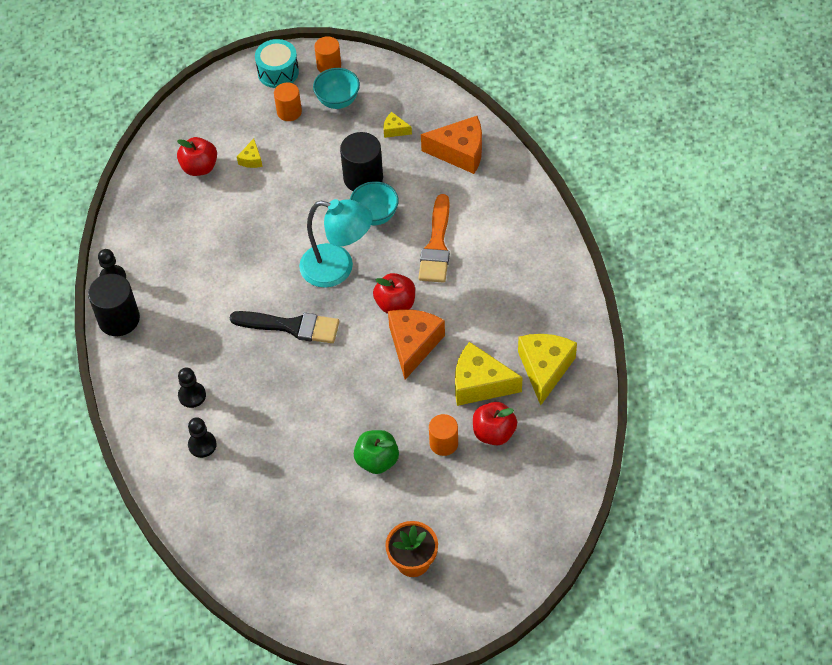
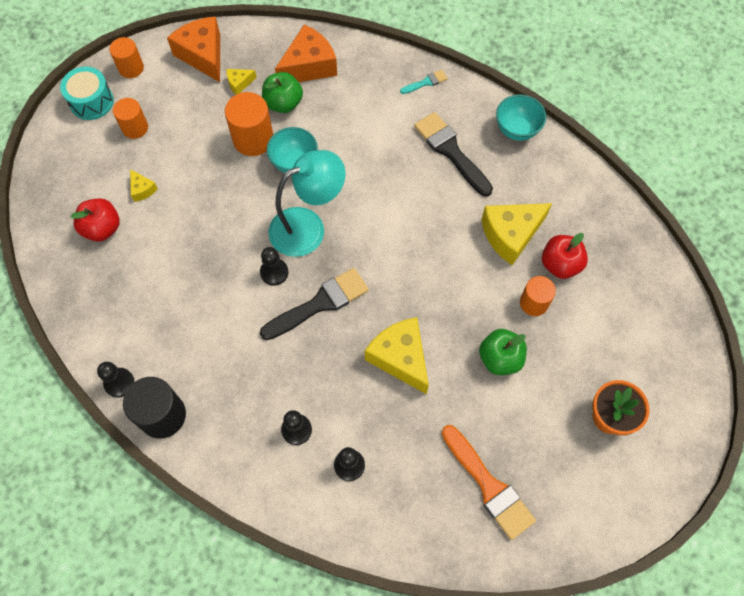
camera: 45 degrees left, 10 degrees up
turquoise bowl [313,68,360,109] -> turquoise bowl moved to [496,95,546,141]
black cylinder [340,132,383,191] -> orange cylinder [225,92,273,156]
red apple [373,273,415,314] -> none
orange cheese [388,309,445,380] -> orange cheese moved to [167,16,220,82]
orange brush [418,194,450,283] -> orange brush moved to [442,425,536,540]
yellow cheese [518,334,577,405] -> yellow cheese moved to [365,317,429,394]
none -> black pawn [260,247,288,286]
none -> green apple [262,72,303,113]
none -> turquoise brush [400,70,447,94]
none -> black brush [414,112,493,197]

